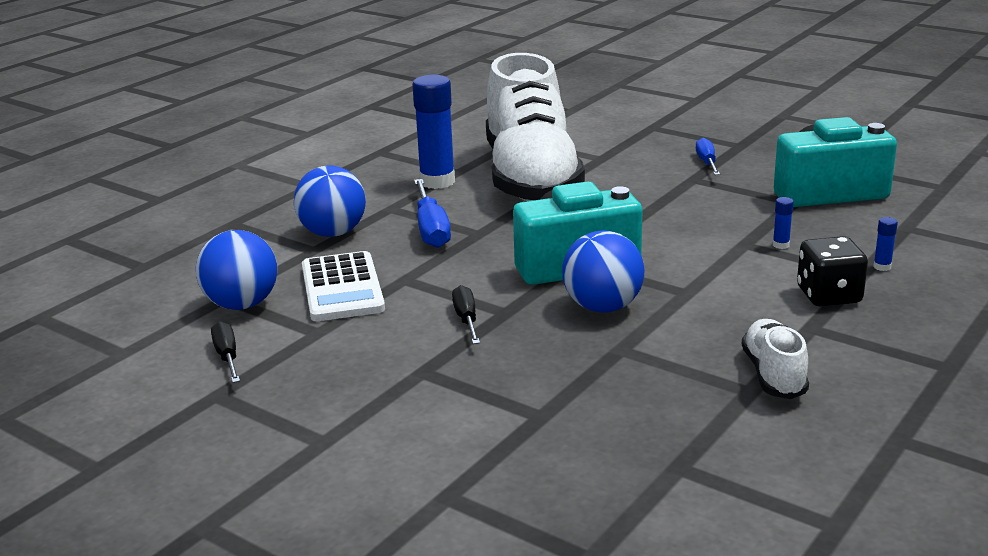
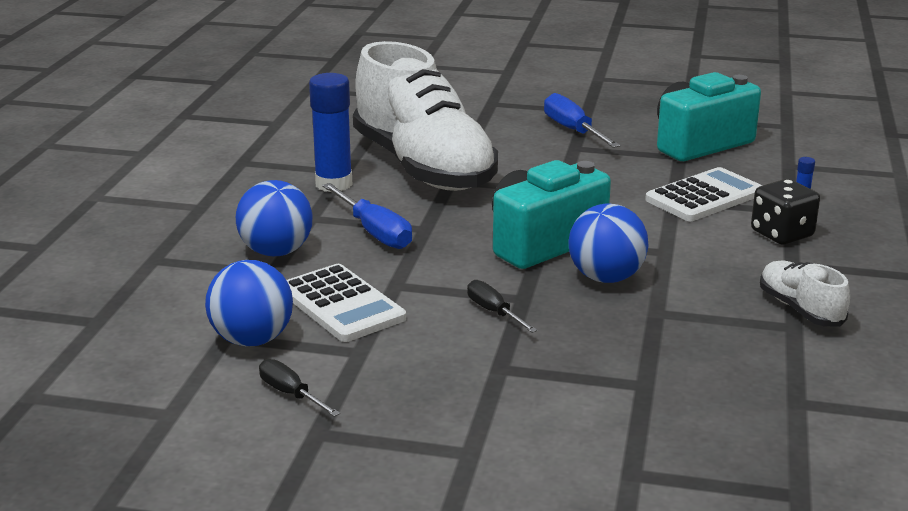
camera: 25 degrees left, 0 degrees up
blue screwdriver [696,138,720,175] -> blue screwdriver [544,93,621,148], size x1.60
blue glue stick [773,197,794,249] -> white calculator [645,167,762,221]

